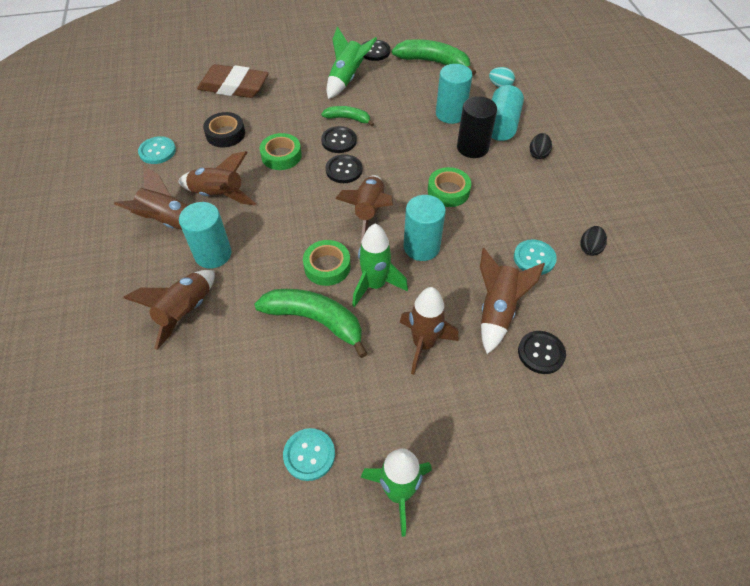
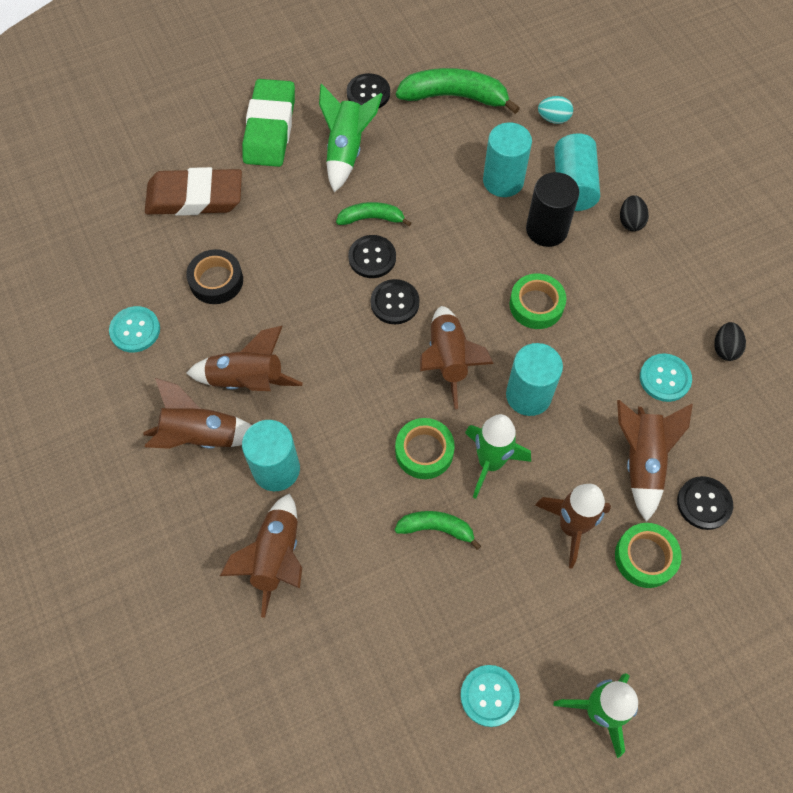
camera: 15 degrees left, 10 degrees up
green banana [254,289,368,358] -> green banana [394,511,481,550], size x0.57
green tape [260,133,302,170] -> green tape moved to [615,523,682,588]
none -> green eraser [242,79,295,167]

